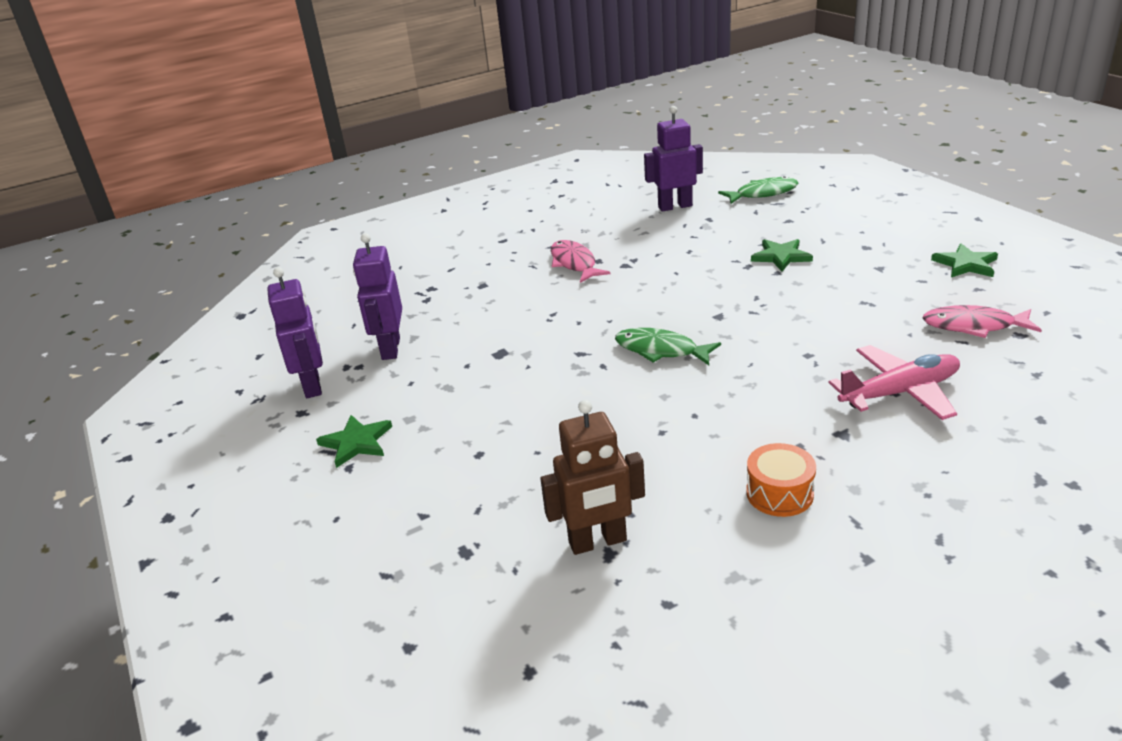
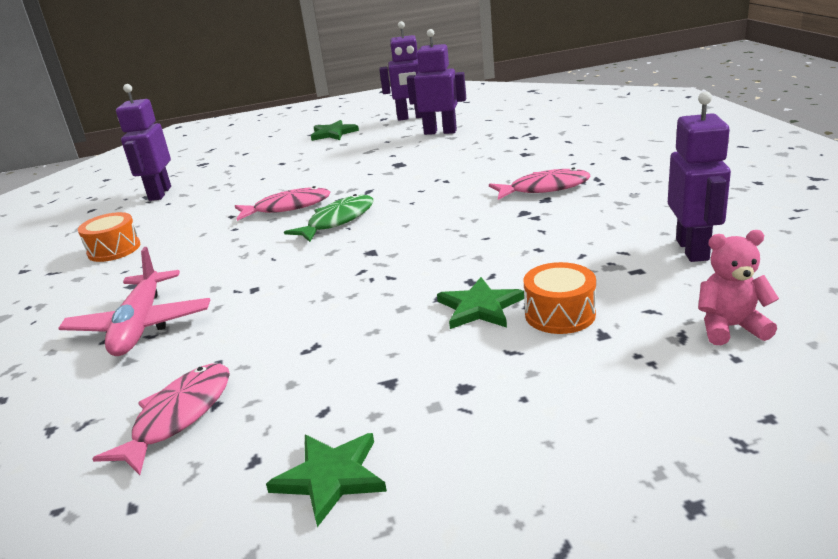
camera: 105 degrees right, 5 degrees down
brown robot [540,400,645,555] -> purple robot [116,84,171,201]
green fish [718,176,798,204] -> pink teddy bear [698,230,779,345]
none -> pink fish [235,186,330,221]
none -> orange drum [524,262,596,334]

